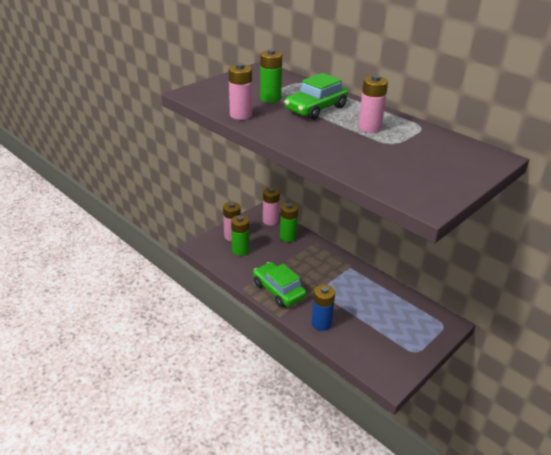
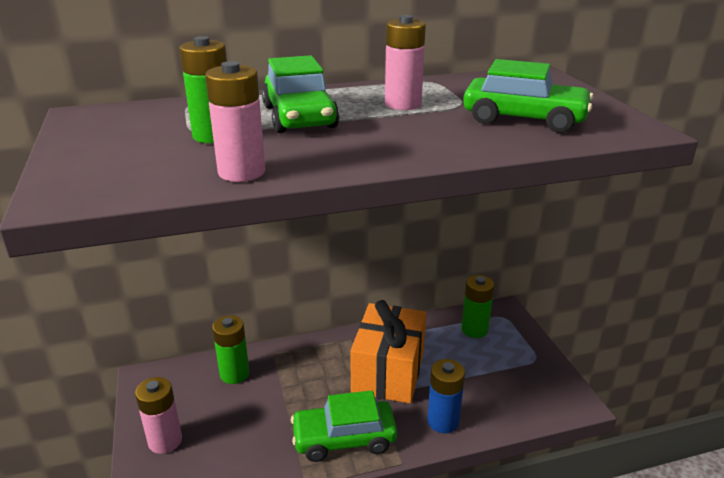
camera: 60 degrees left, 5 degrees down
green battery [231,215,250,256] -> green battery moved to [461,275,494,338]
pink battery [263,187,280,226] -> none
none -> orange gift [350,300,426,403]
none -> green car [463,59,593,133]

